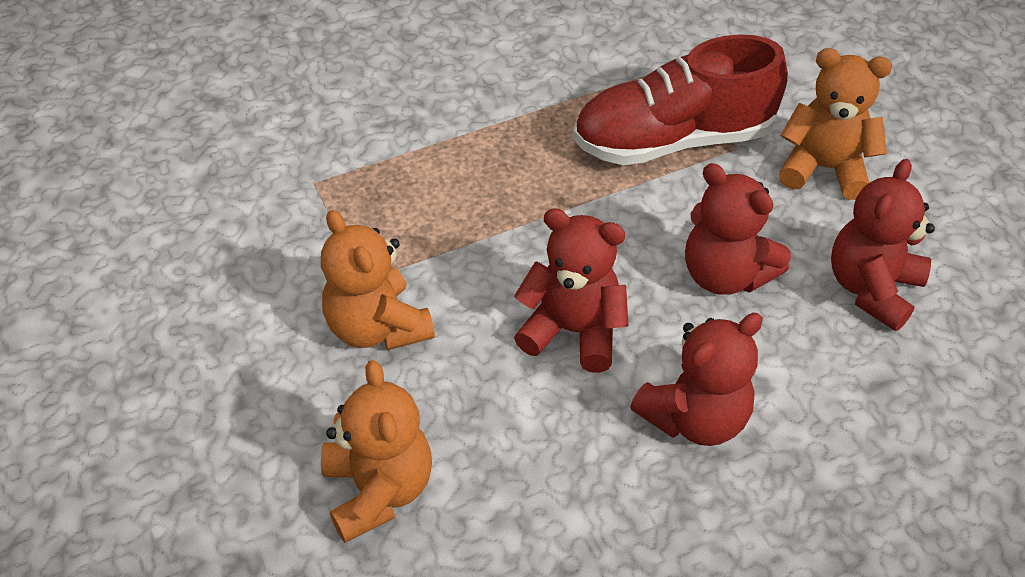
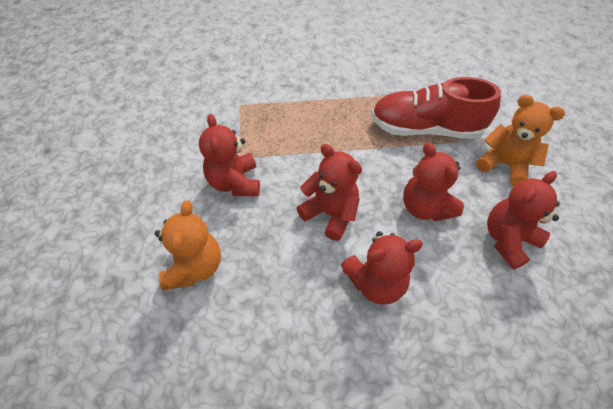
camera: 20 degrees right, 5 degrees up
orange teddy bear [321,210,435,350] -> red teddy bear [199,114,260,196]

